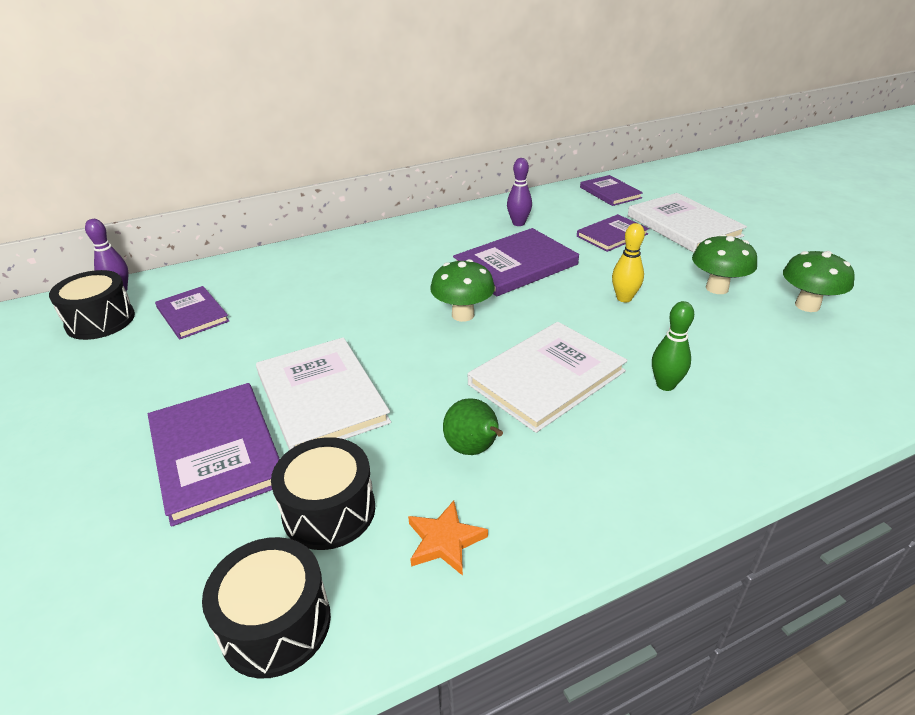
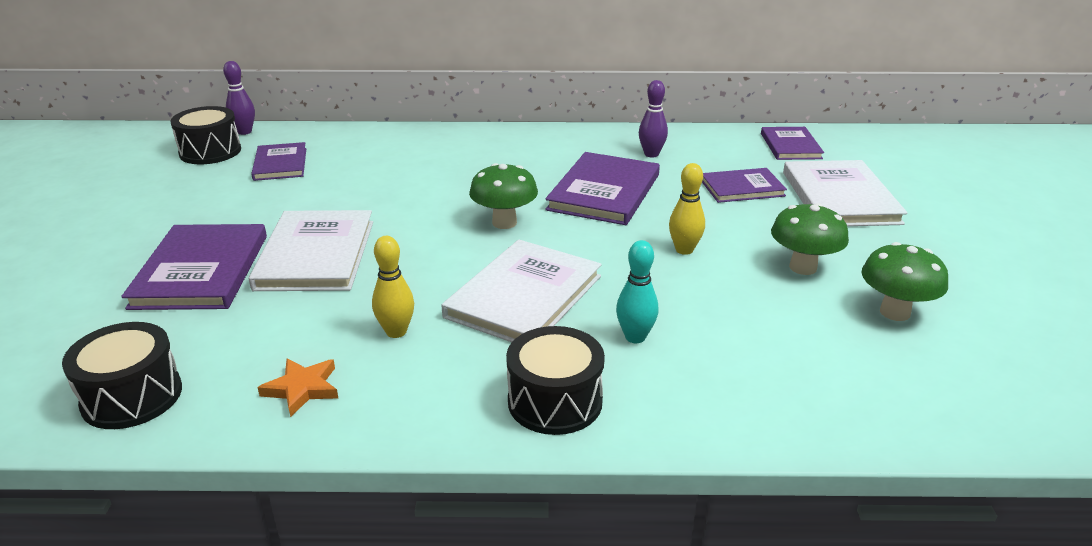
camera: 25 degrees right, 5 degrees down
black drum [271,437,375,550] -> black drum moved to [506,326,605,435]
green pear [443,398,503,455] -> yellow bowling pin [372,236,414,338]
purple book [453,228,579,296] -> purple book turned 60 degrees counterclockwise [545,152,660,225]
white book [468,322,628,433] -> white book turned 45 degrees counterclockwise [441,240,602,342]
green bowling pin [652,301,694,391] -> turquoise bowling pin [616,240,658,343]

